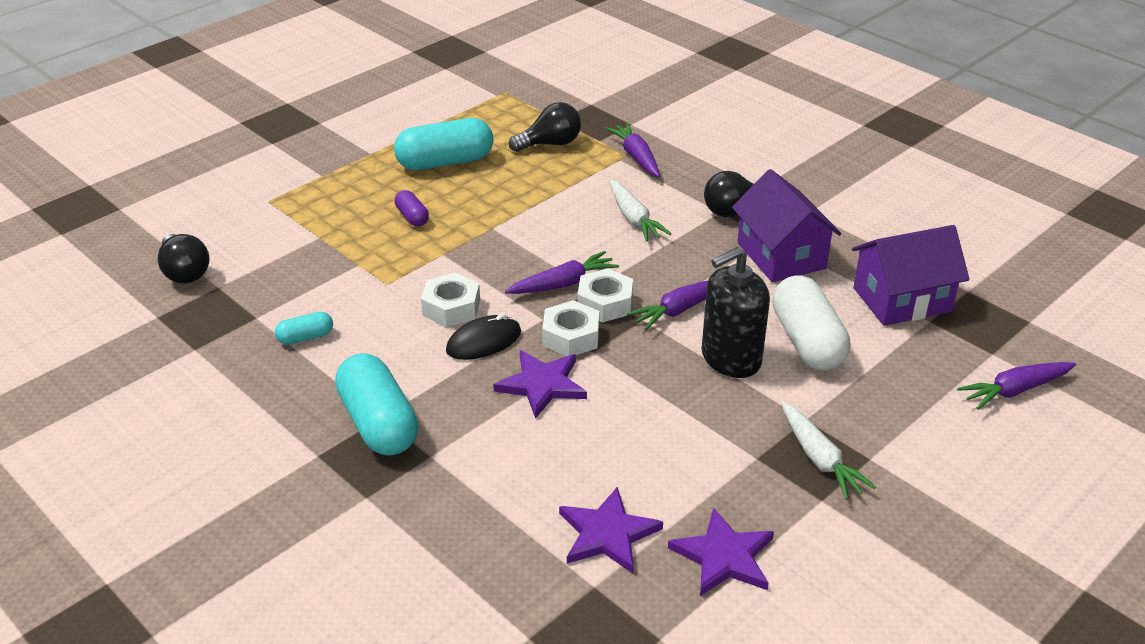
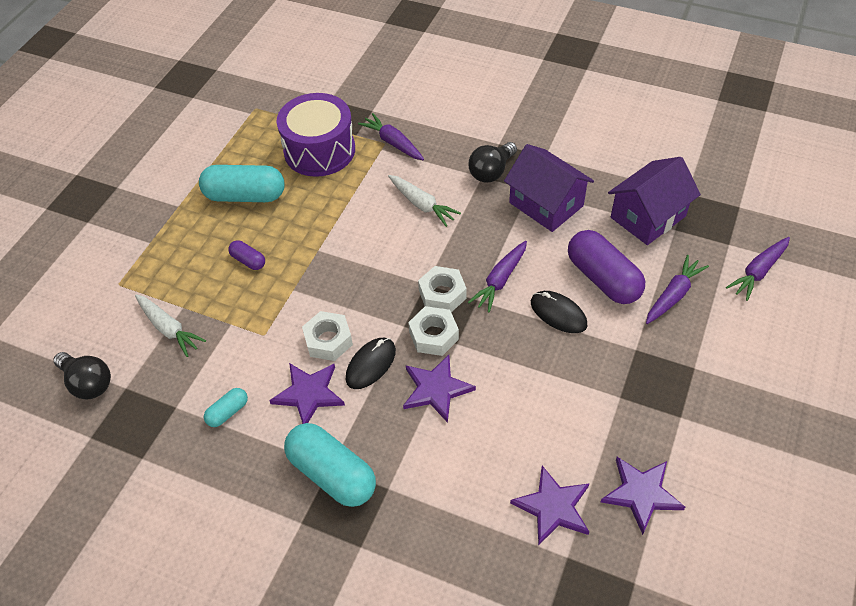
camera: 20 degrees left, 15 degrees up
turquoise capsule [394,118,493,170] -> turquoise capsule turned 45 degrees clockwise [199,165,285,202]
purple carrot [505,251,619,294] -> purple carrot moved to [646,255,709,324]
black light bulb [509,102,581,152] -> purple drum [277,93,355,177]
black soap dispenser [702,247,770,378] -> black mouse [531,291,587,333]
white capsule [772,275,850,370] -> purple capsule [568,230,645,304]
white carrot [781,402,876,500] -> white carrot moved to [135,294,206,357]
none -> purple star [269,363,345,424]

